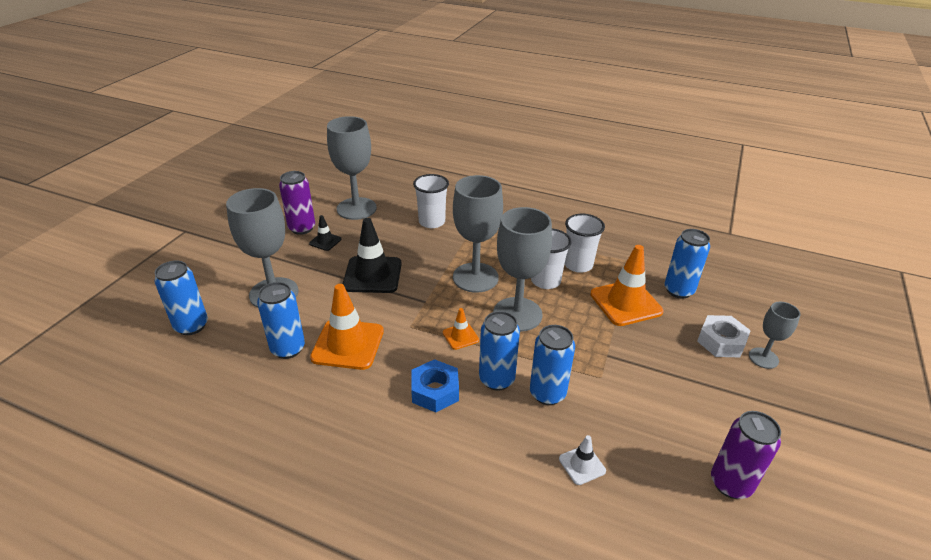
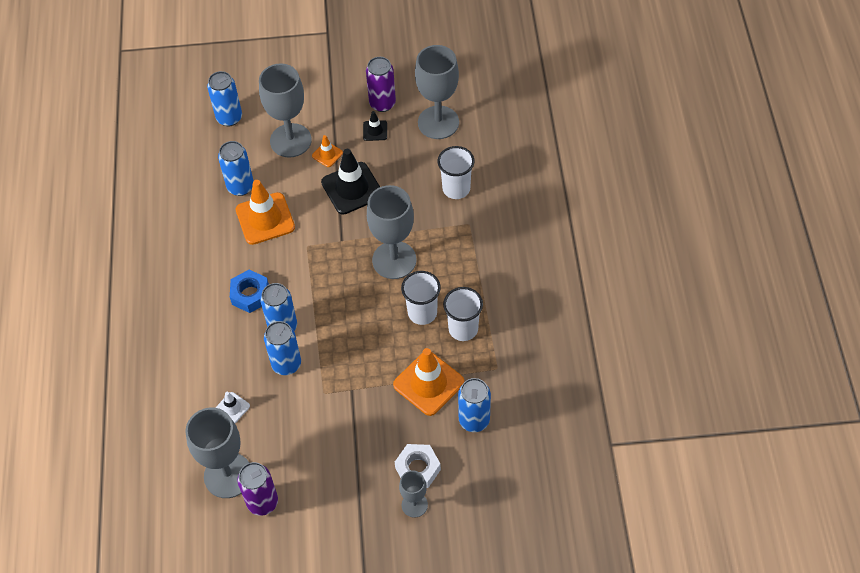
camera: 65 degrees right, 20 degrees up
orange traffic cone [443,308,479,350] -> orange traffic cone moved to [312,135,343,167]
grey goblet [493,207,552,332] -> grey goblet moved to [185,408,249,498]

